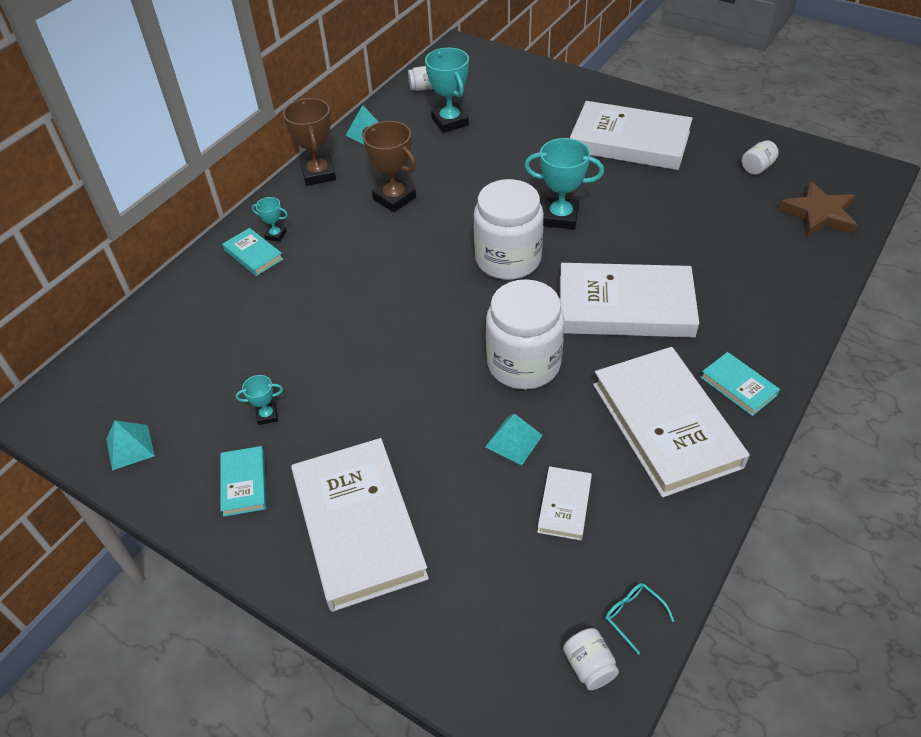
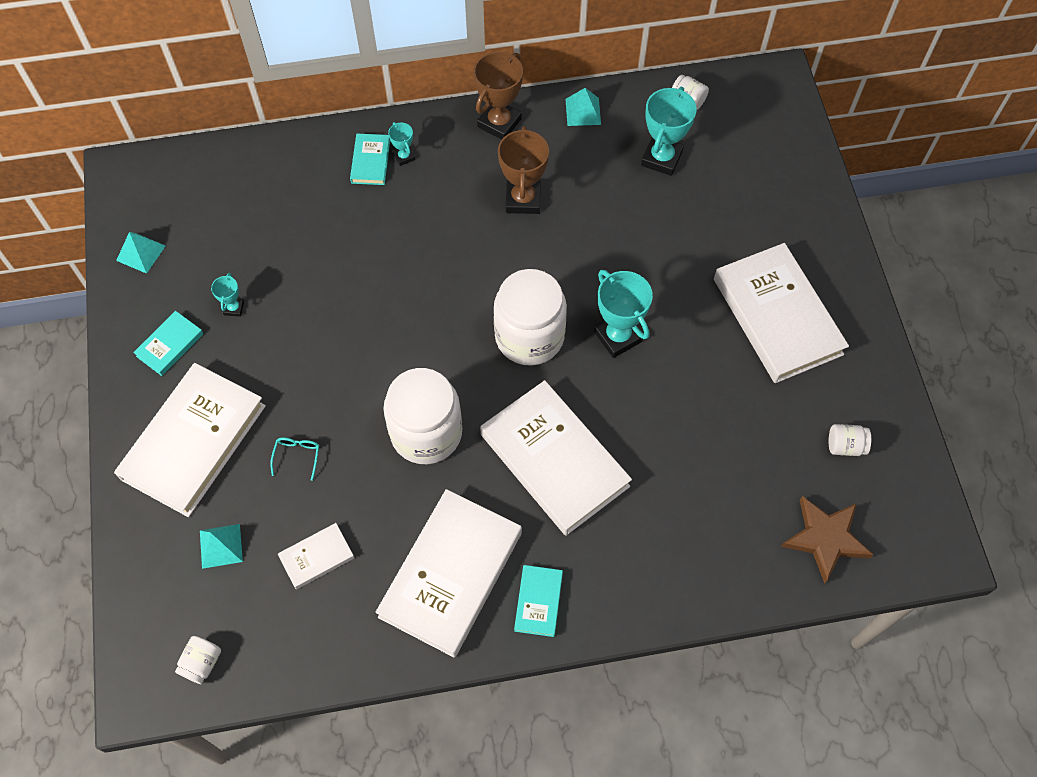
camera: 45 degrees right, 15 degrees up
turquoise trophy [236,375,283,425] -> turquoise trophy turned 60 degrees clockwise [211,273,244,317]
turquoise pyramid [485,413,543,465] -> turquoise pyramid moved to [200,524,243,569]
turquoise glasses [605,583,674,655] -> turquoise glasses moved to [270,438,319,481]

